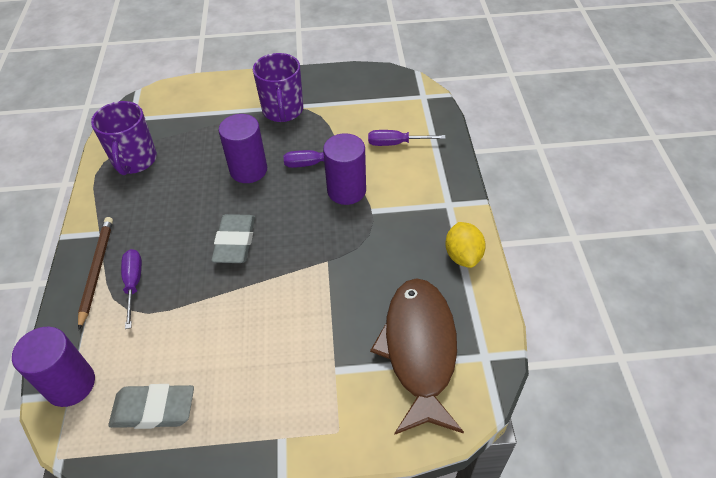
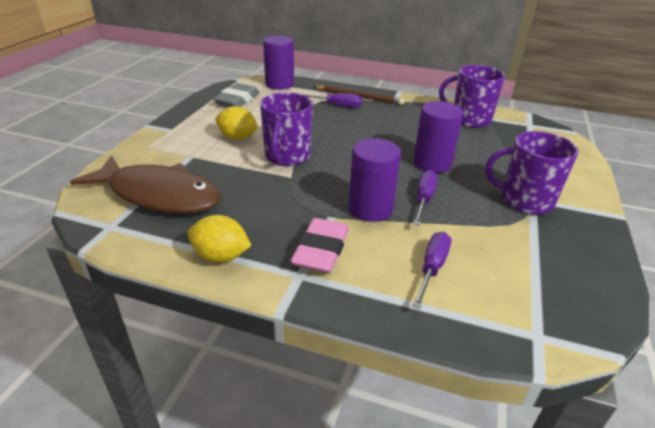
camera: 110 degrees right, 15 degrees down
grey eraser [211,214,255,263] -> none
none -> yellow lemon [215,106,258,140]
none -> purple mug [260,92,313,166]
none -> pink eraser [291,218,349,273]

